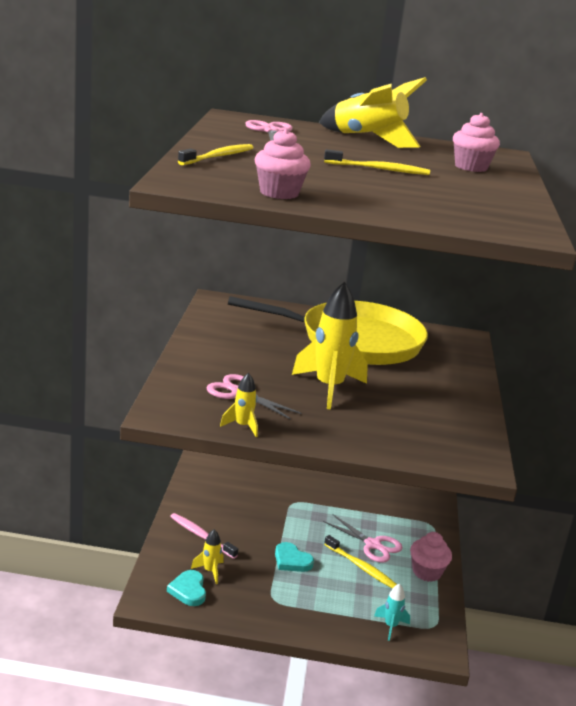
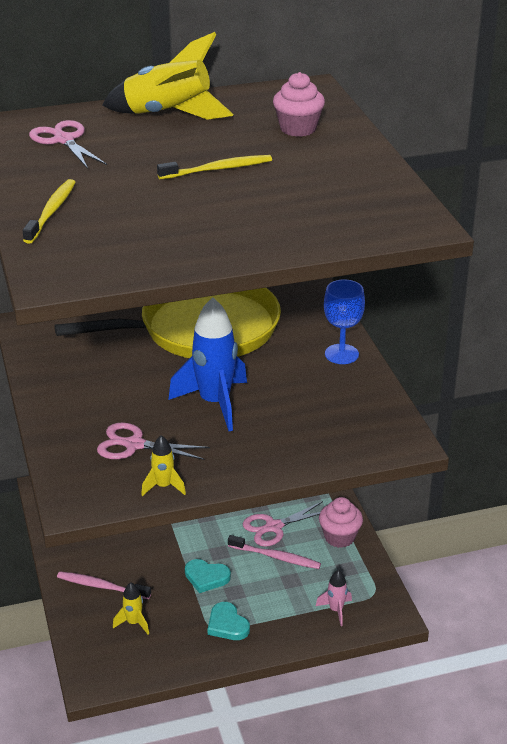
camera: 20 degrees left, 10 degrees up
turquoise heart [167,570,206,606] -> turquoise heart moved to [207,602,250,640]
pink cupcake [255,129,311,199] -> none
yellow rocket [292,282,368,410] -> blue rocket [168,297,247,431]
pink scissors [323,514,403,563] -> pink scissors turned 135 degrees clockwise [243,501,323,547]
yellow toothbrush [324,535,397,589] -> pink toothbrush [228,535,321,569]
turquoise rocket [374,583,410,641] -> pink rocket [316,570,352,626]
none -> blue goblet [324,279,365,364]

